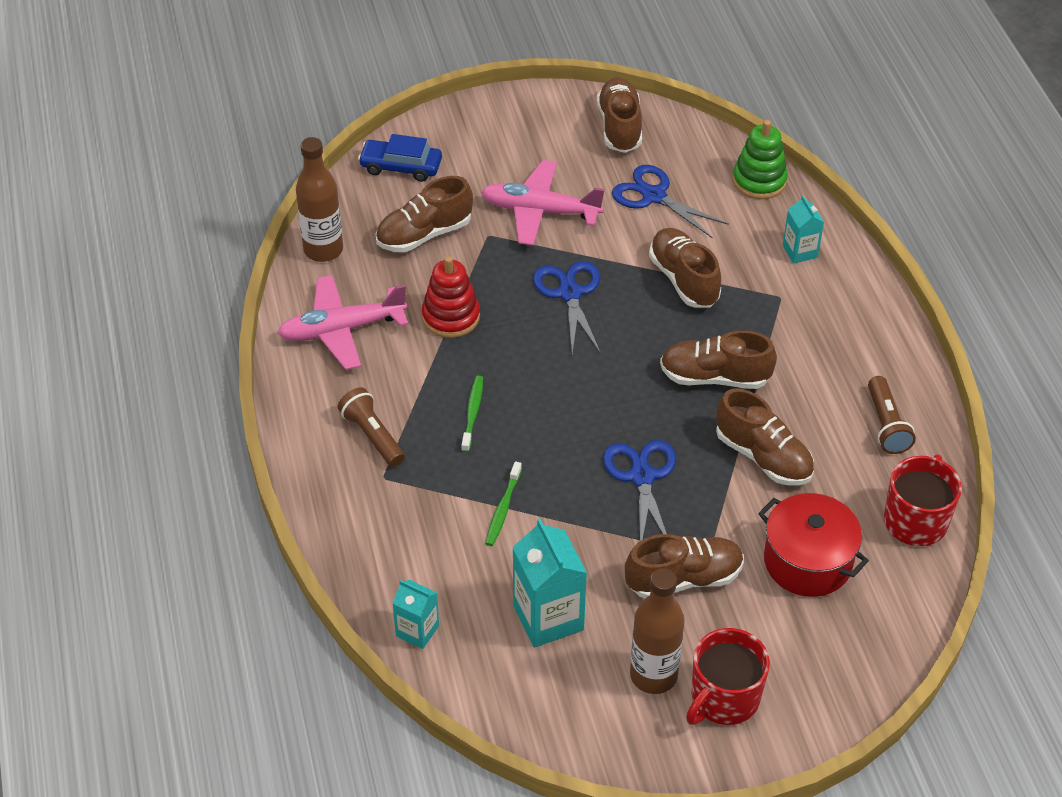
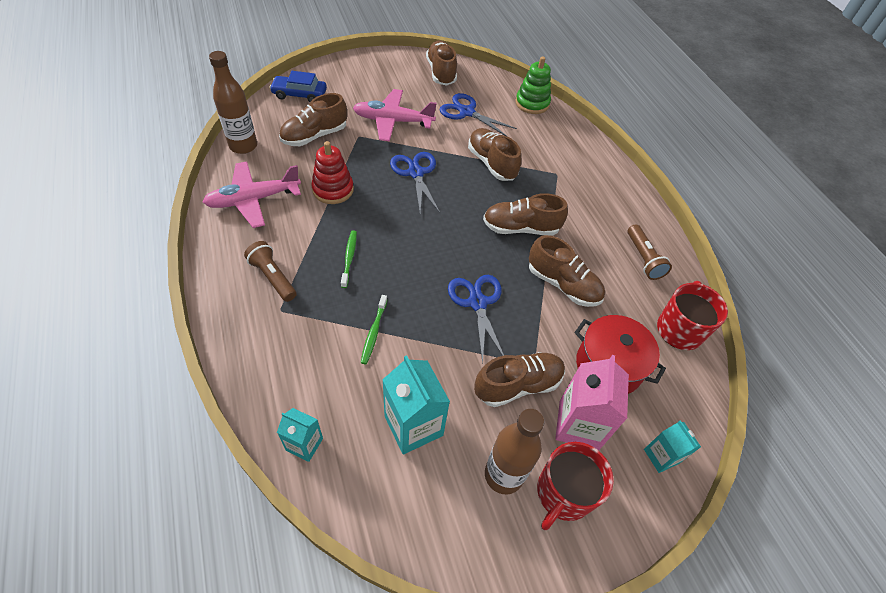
camera: 10 degrees left, 5 degrees up
turquoise carton [783,195,824,264] -> turquoise carton moved to [644,420,701,473]
none -> pink carton [555,355,629,450]

